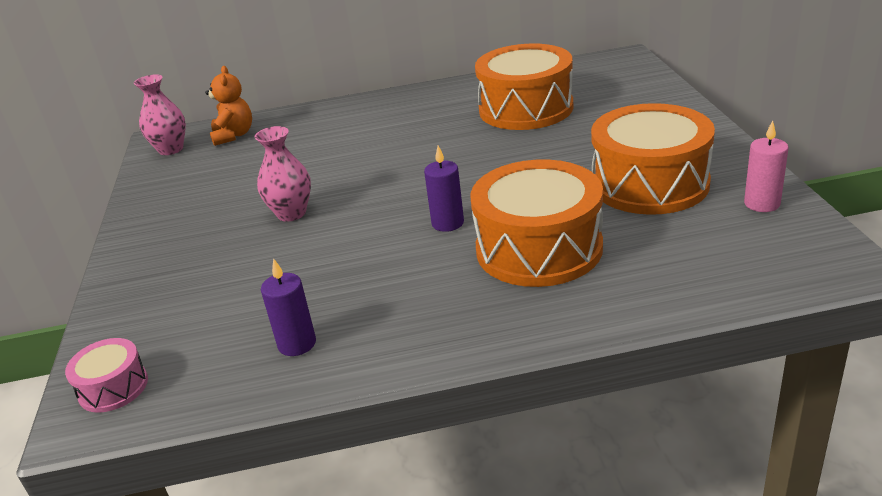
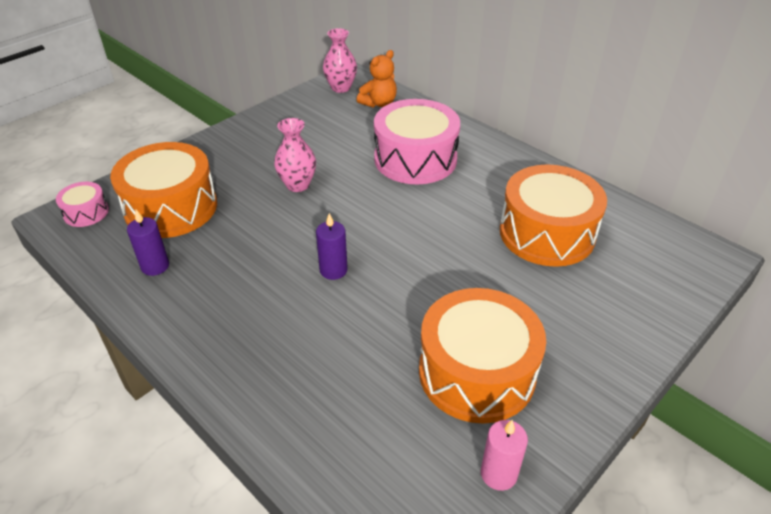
camera: 50 degrees right, 10 degrees up
orange drum [470,160,603,287] -> orange drum moved to [110,142,217,238]
none -> pink drum [374,99,460,184]

